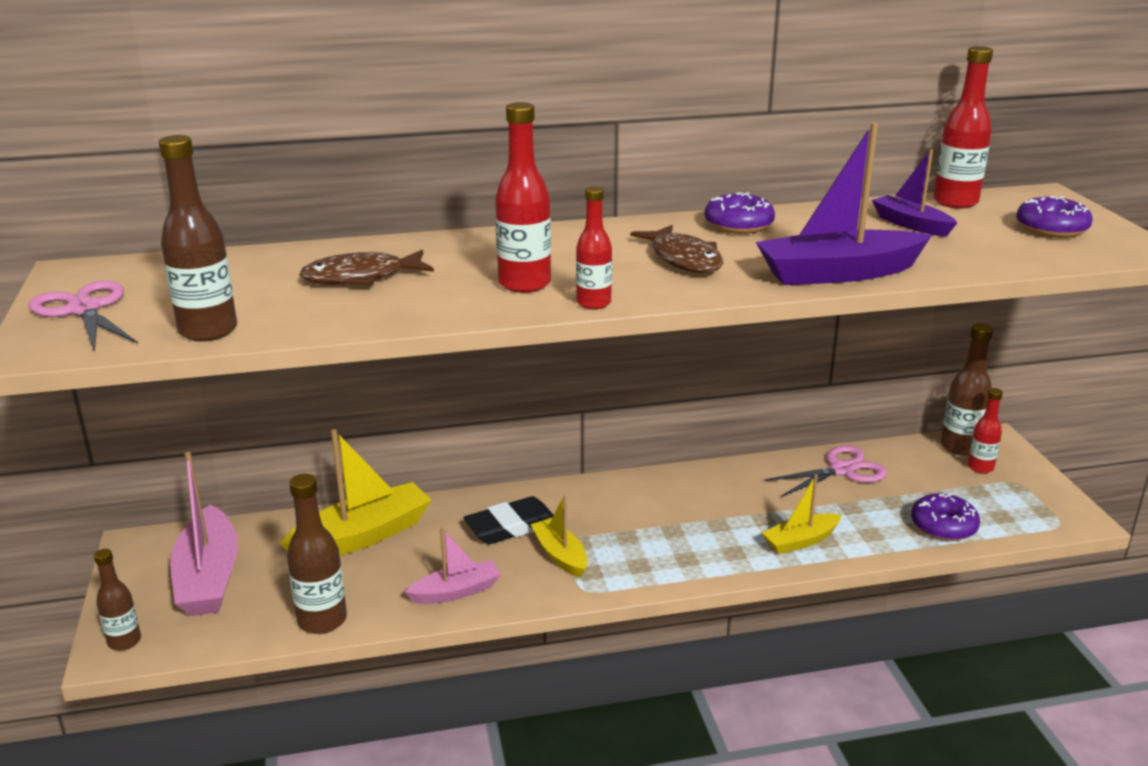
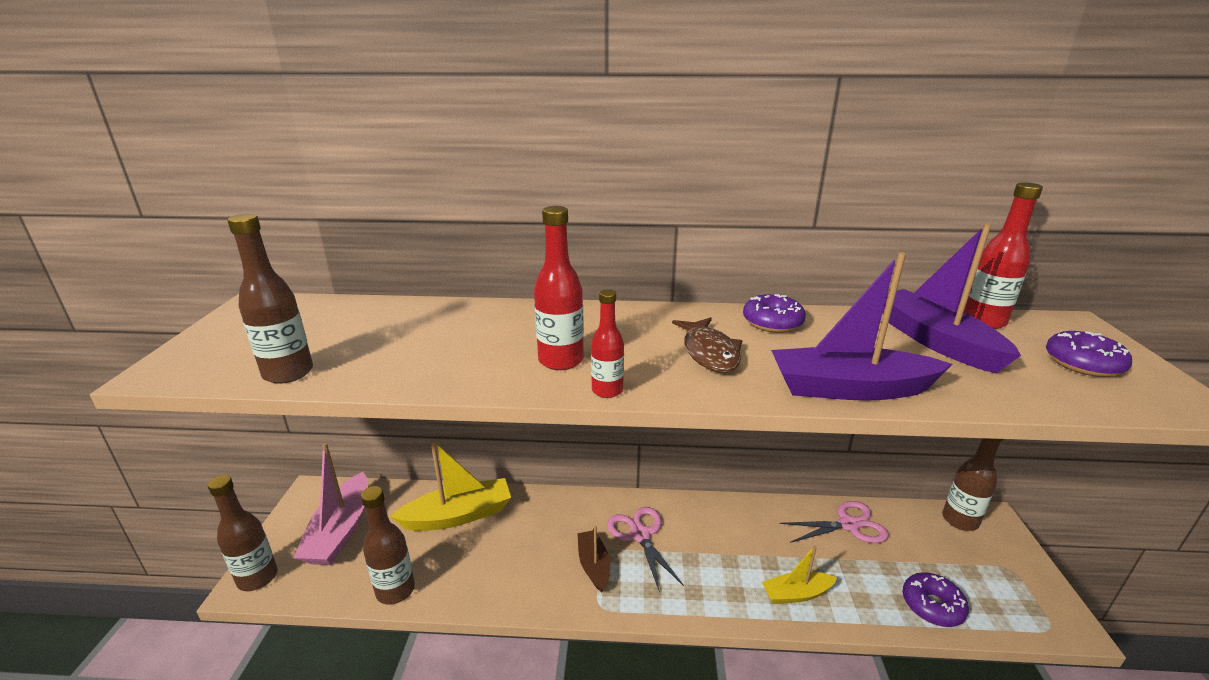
camera: 15 degrees right, 0 degrees up
pink scissors [28,280,138,353] -> pink scissors moved to [607,507,684,593]
brown bottle [94,549,141,651] -> brown bottle [208,475,278,591], size x1.57
brown fish [299,250,434,285] -> none
pink boat [405,528,501,604] -> none
black eraser [463,496,553,544] -> none
yellow boat [530,495,587,578] -> brown boat [577,525,610,592]
purple boat [872,149,957,237] -> purple boat [883,224,1021,373], size x1.72
red bottle [968,388,1003,474] -> none

